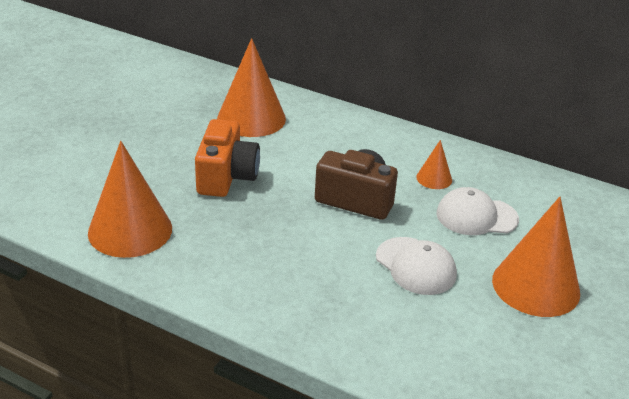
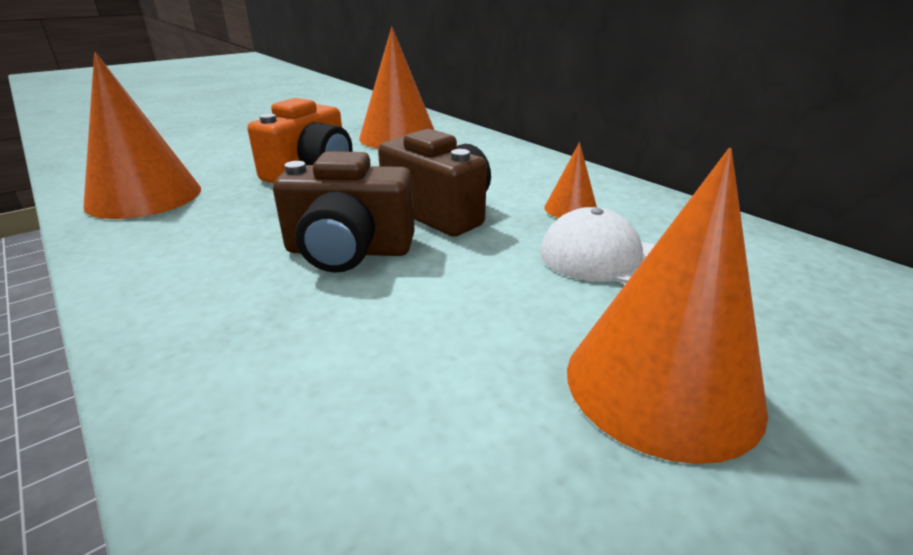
camera: 25 degrees right, 5 degrees down
white cap [376,237,457,295] -> none
none -> brown camera [273,151,415,273]

